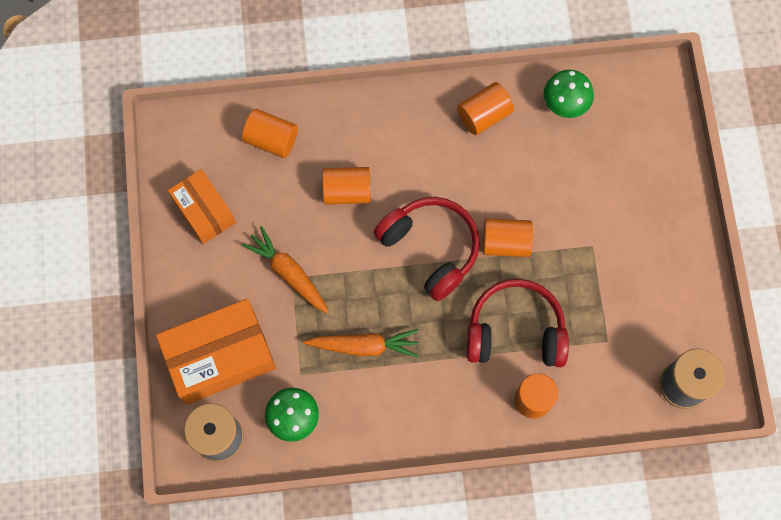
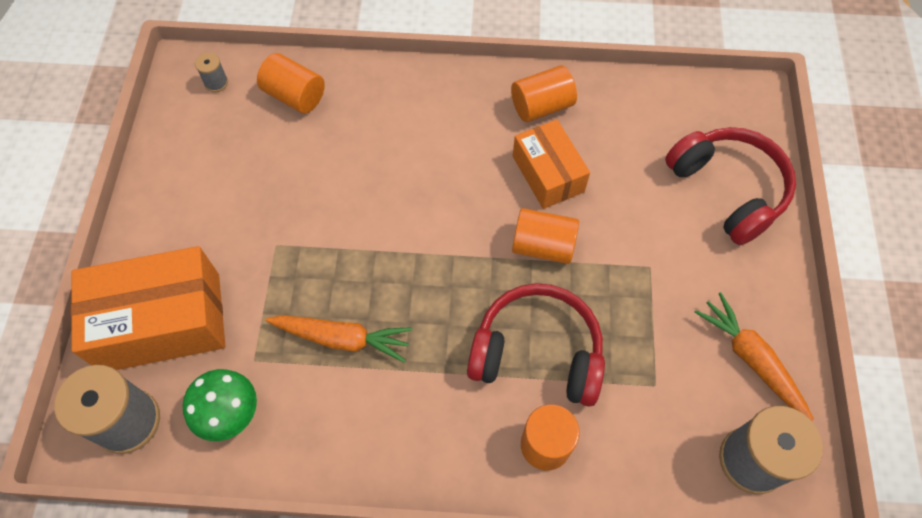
camera: 10 degrees right, 10 degrees down
orange box [168,169,236,244] -> orange box moved to [513,119,590,209]
orange carrot [242,226,329,314] -> orange carrot moved to [695,292,814,421]
orange cylinder [322,167,371,205] -> none
red headphones [373,197,480,301] -> red headphones moved to [665,127,796,245]
green mushroom [544,70,594,118] -> none
none -> grey spool [195,53,228,92]

